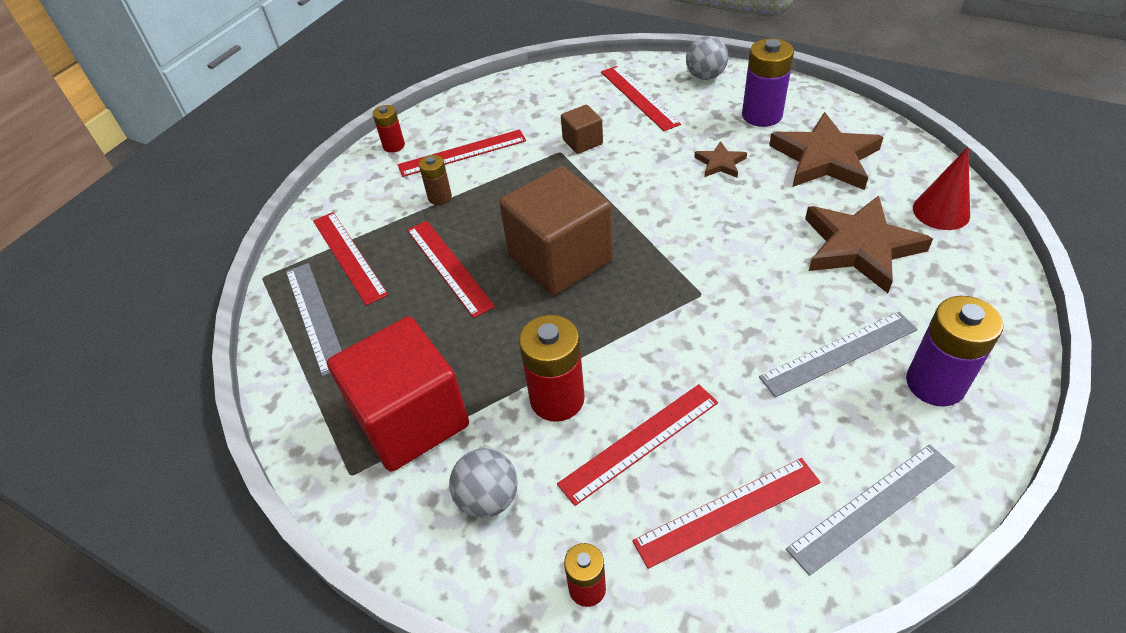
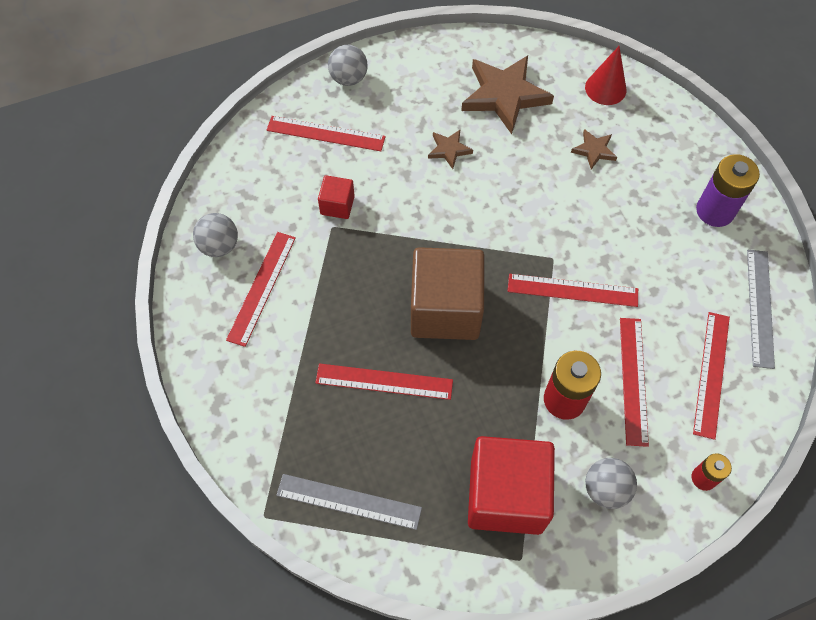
camera: 55 degrees left, 15 degrees up
red ruler [313,212,388,306] -> red ruler moved to [507,274,638,307]
red battery [373,105,405,153] -> none
brown battery [419,155,452,205] -> none
brown cube [561,105,603,154] -> red cube [318,175,355,219]
purple battery [742,38,794,127] -> none
grey ruler [759,312,918,397] -> none
brown star [805,195,933,293] -> brown star [571,129,617,170], size x0.48
none -> grey ball [193,213,238,257]

